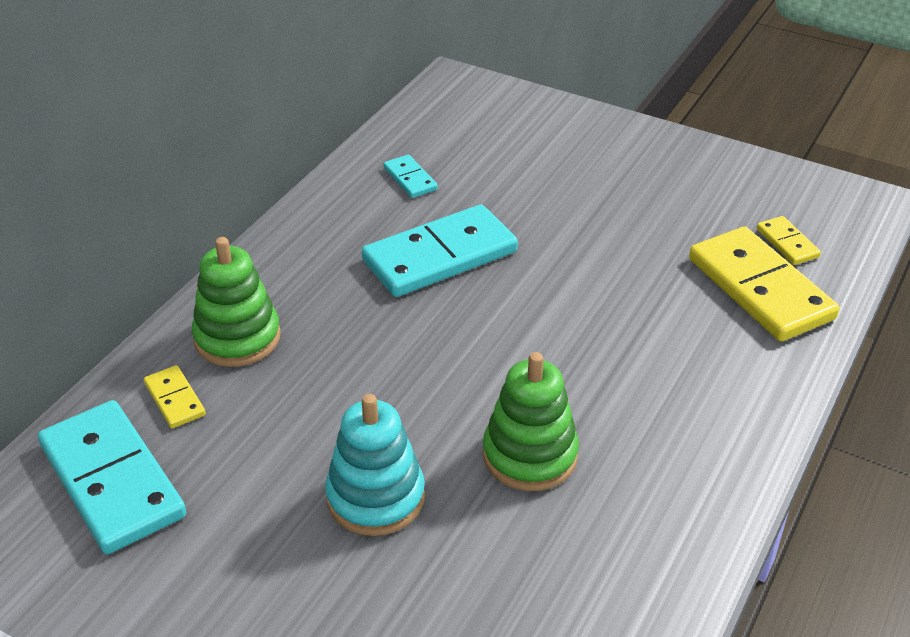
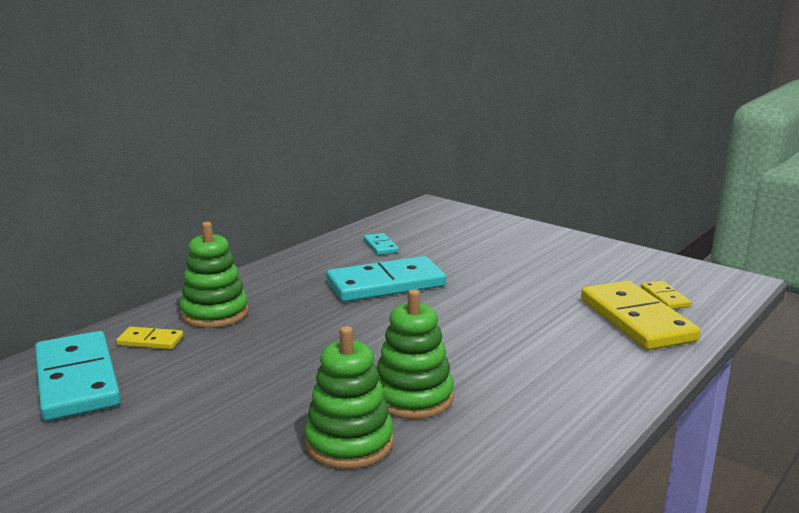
camera: 10 degrees right, 20 degrees down
yellow domino [144,365,206,428] -> yellow domino turned 60 degrees counterclockwise [116,327,183,349]
turquoise stacking toy [325,394,425,536] -> none
none -> green stacking toy [304,326,394,469]

